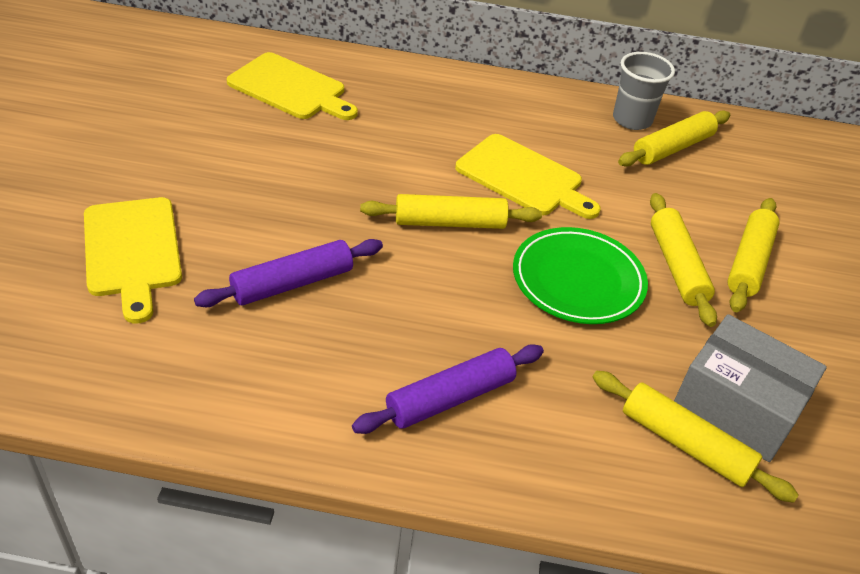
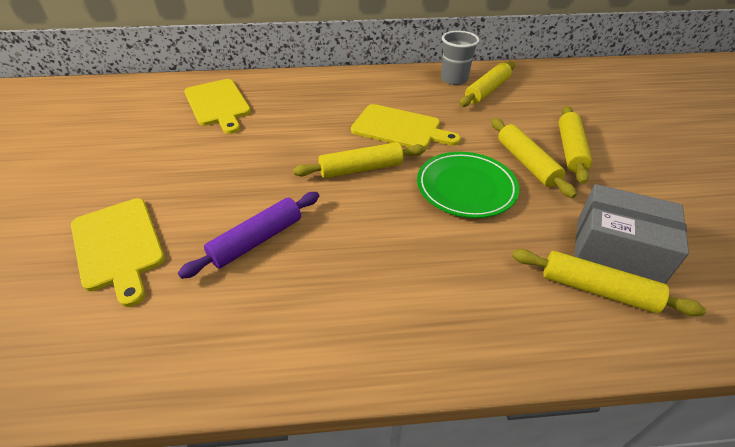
camera: 10 degrees left, 0 degrees up
yellow cutting board [227,52,358,120] -> yellow cutting board turned 45 degrees clockwise [184,79,251,134]
purple rolling pin [352,344,544,434] -> none

